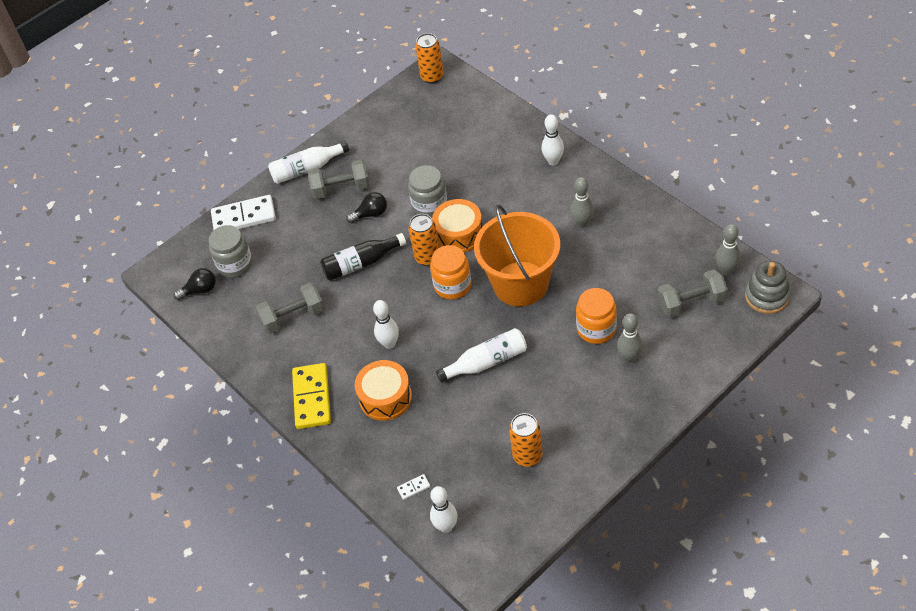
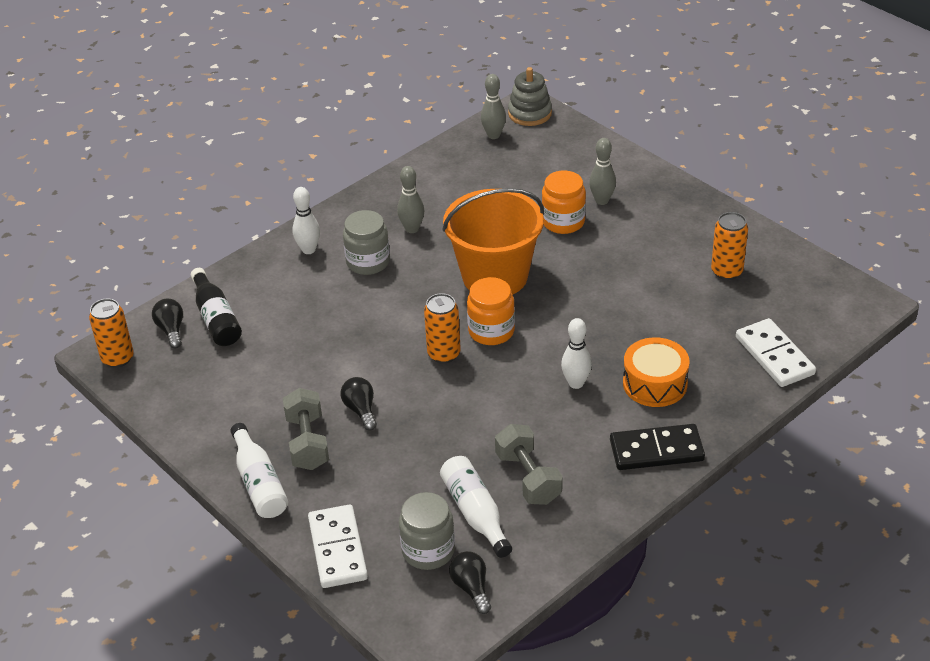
camera: 95 degrees left, 10 degrees down
yellow domino [292,363,331,429] -> black domino [610,424,705,470]
black bottle [320,233,406,281] -> black bottle moved to [191,268,242,346]
white domino [397,474,431,500] -> white domino [736,318,816,387], size x2.40
grey jar [408,165,448,217] -> grey jar moved to [343,210,390,275]
white bowling pin [430,486,457,533] -> none
orange drum [432,199,483,252] -> none
white bottle [436,328,527,383] -> white bottle moved to [440,456,512,558]
grey dumbbell [657,270,728,318] -> none
none -> black light bulb [152,299,183,349]

